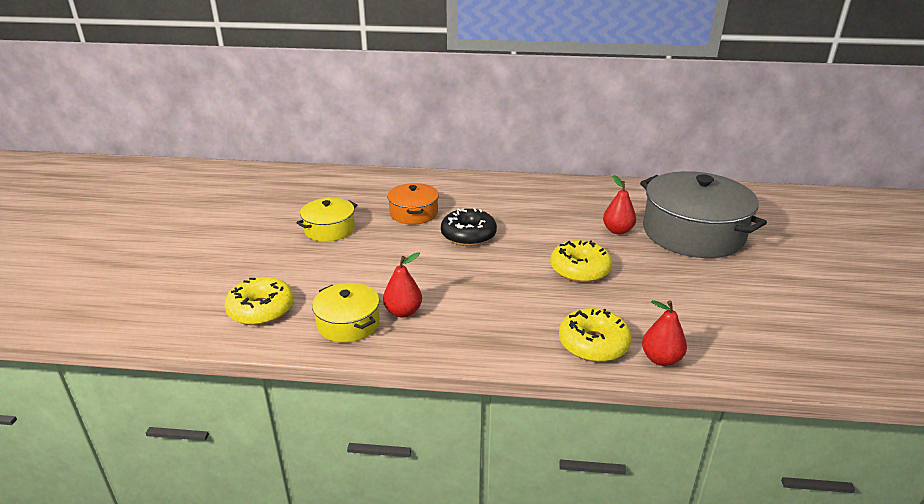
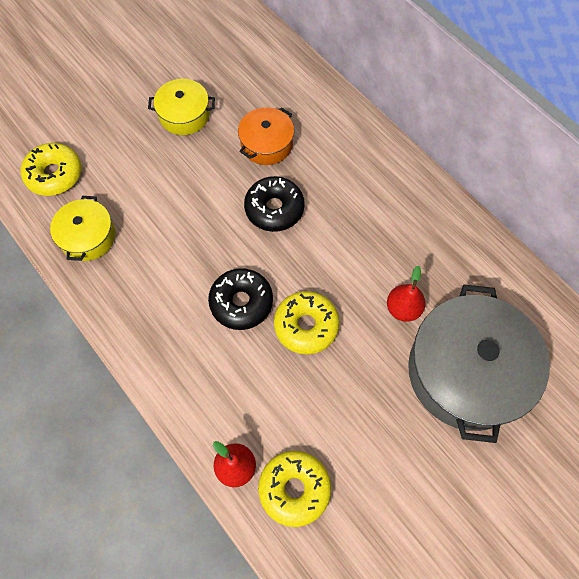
camera: 45 degrees right, 35 degrees up
red pear [383,252,422,318] -> none
yellow donut [559,308,632,362] -> yellow donut moved to [258,451,331,527]
none -> black donut [208,268,273,330]

